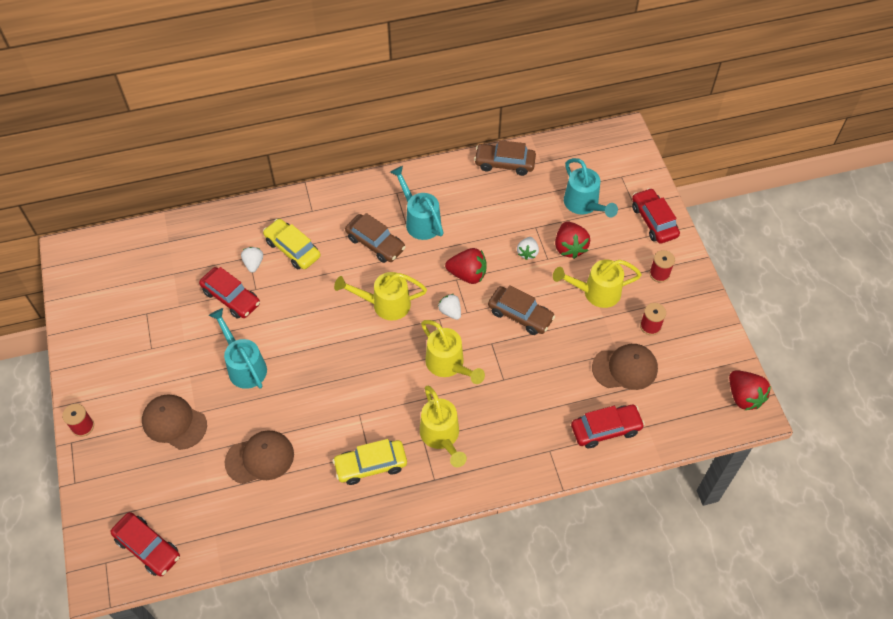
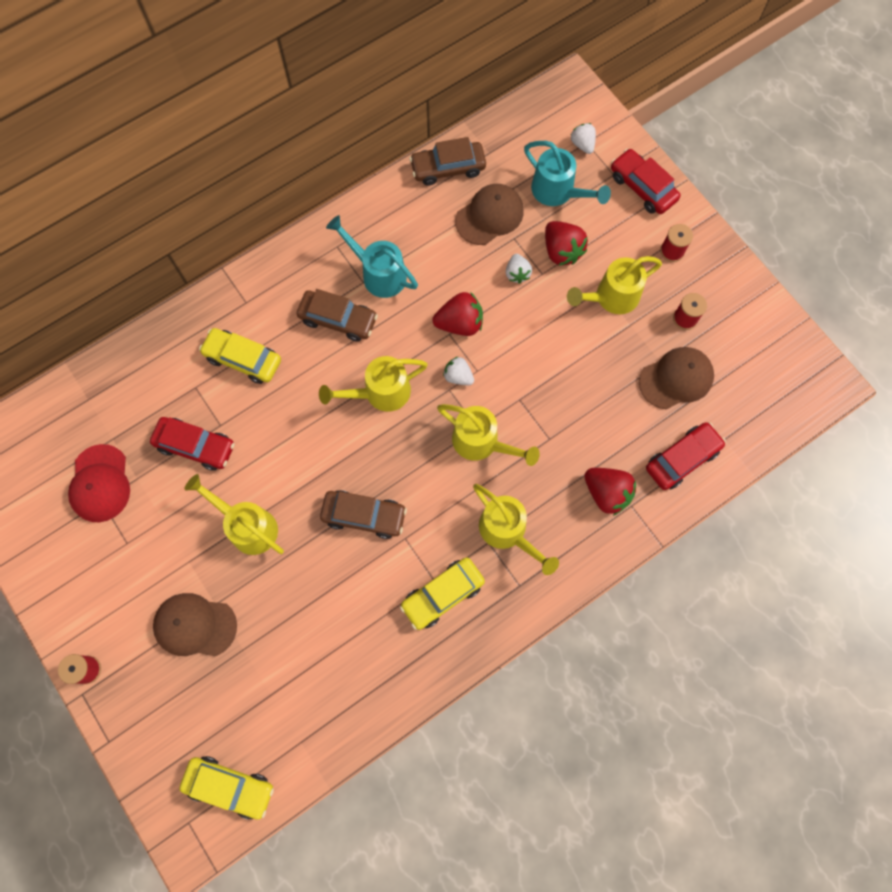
camera: 20 degrees left, 15 degrees up
red car [110,512,180,576] -> yellow car [179,756,274,819]
turquoise watering can [209,308,267,389] -> yellow watering can [185,474,284,555]
brown cap [225,430,294,484] -> brown cap moved to [455,184,524,245]
white strawberry [241,247,263,273] -> white strawberry moved to [571,123,596,154]
brown car [488,285,555,335] -> brown car moved to [320,490,407,539]
red strawberry [729,370,771,410] -> red strawberry moved to [584,468,636,516]
none -> red cap [68,444,130,522]

